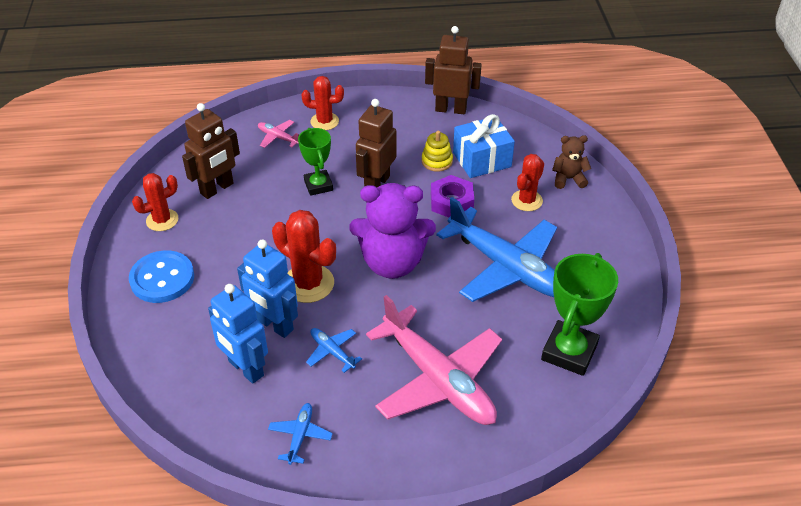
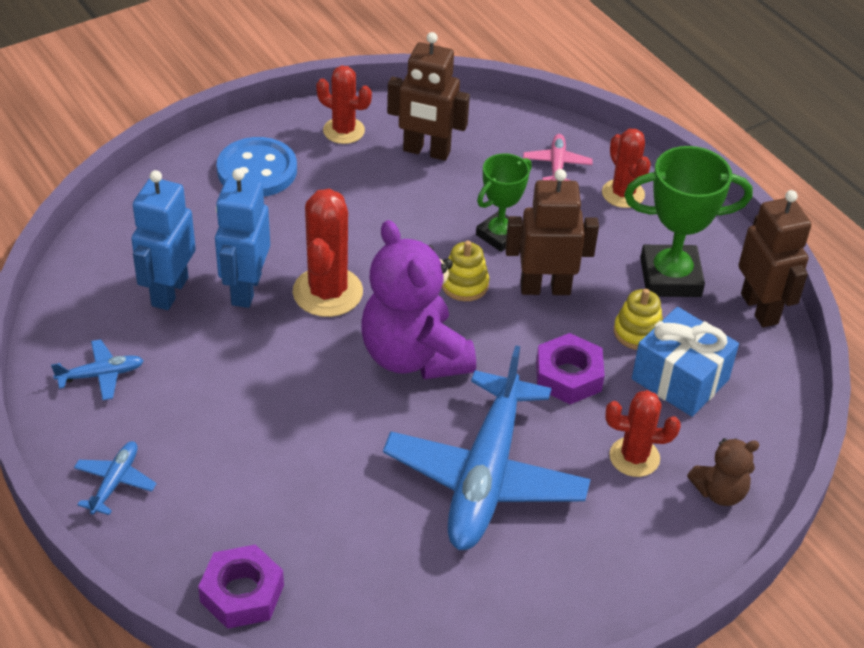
camera: 60 degrees right, 0 degrees up
blue plane [306,328,362,373] -> blue plane moved to [74,441,157,515]
pink plane [366,295,502,425] -> none
green trophy [541,253,618,376] -> green trophy moved to [624,146,753,297]
brown teddy bear [552,135,591,189] -> brown teddy bear turned 105 degrees clockwise [687,438,760,506]
none -> purple nut [198,544,284,629]
none -> yellow stacking toy [442,241,489,301]

